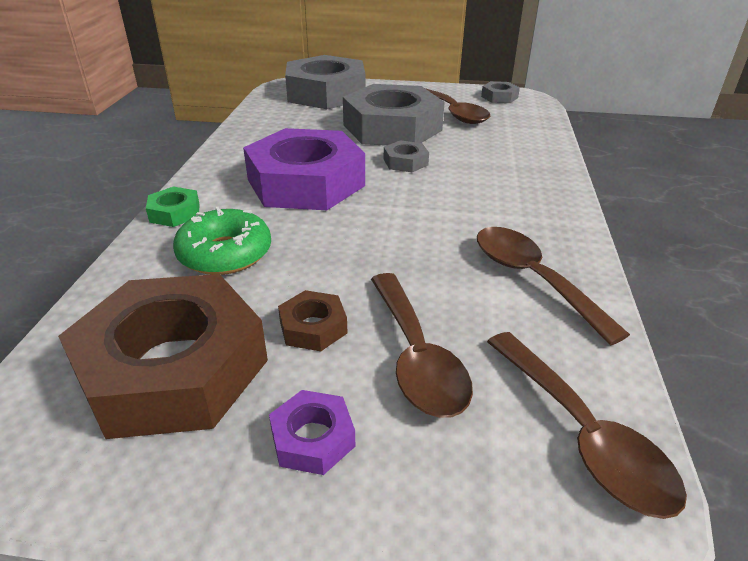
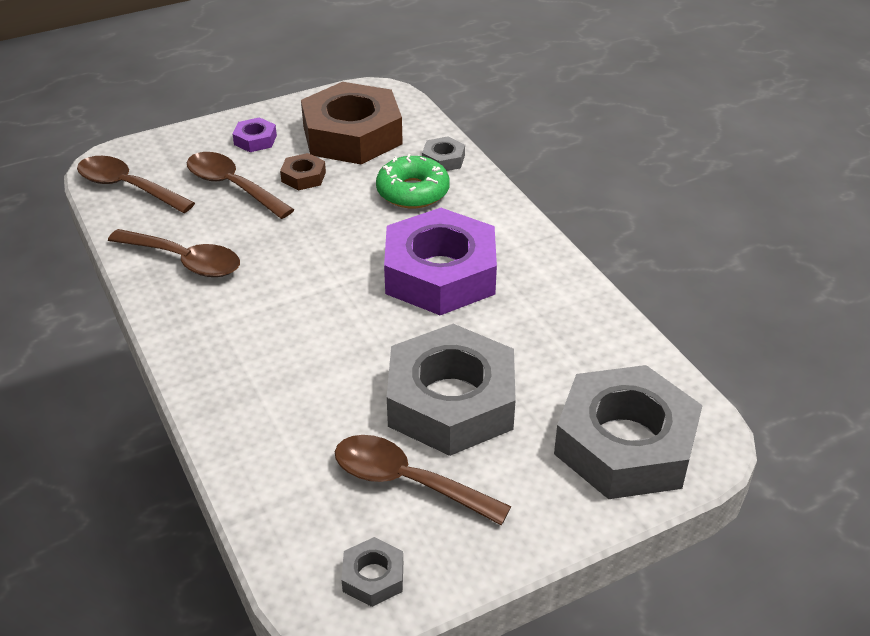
camera: 145 degrees right, 5 degrees up
green nut [146,187,199,227] -> none
grey nut [384,140,429,172] -> grey nut moved to [422,137,465,171]

